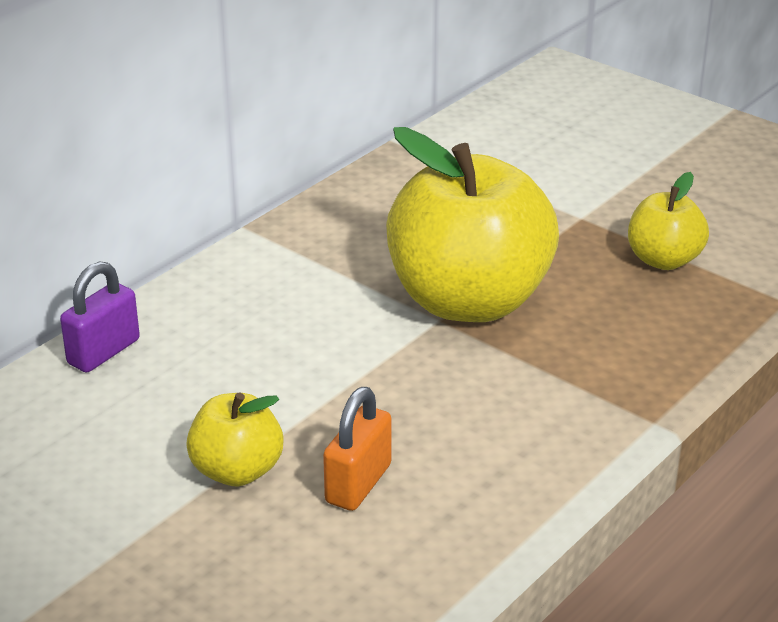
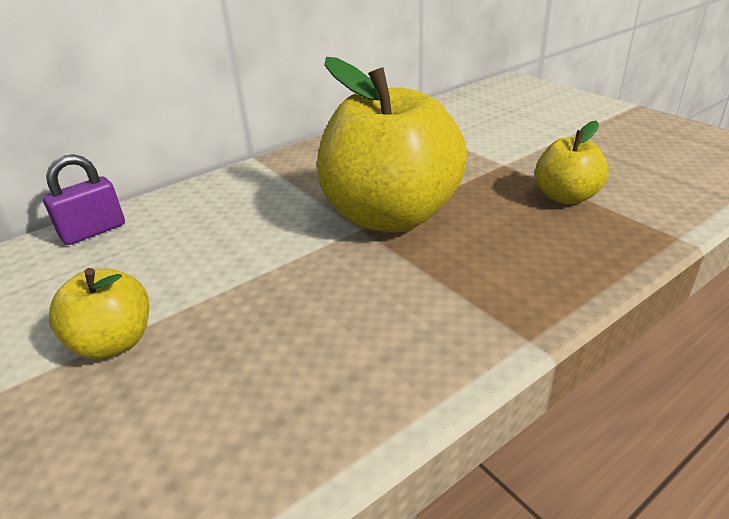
camera: 15 degrees right, 0 degrees up
orange padlock [323,387,392,511] -> none

